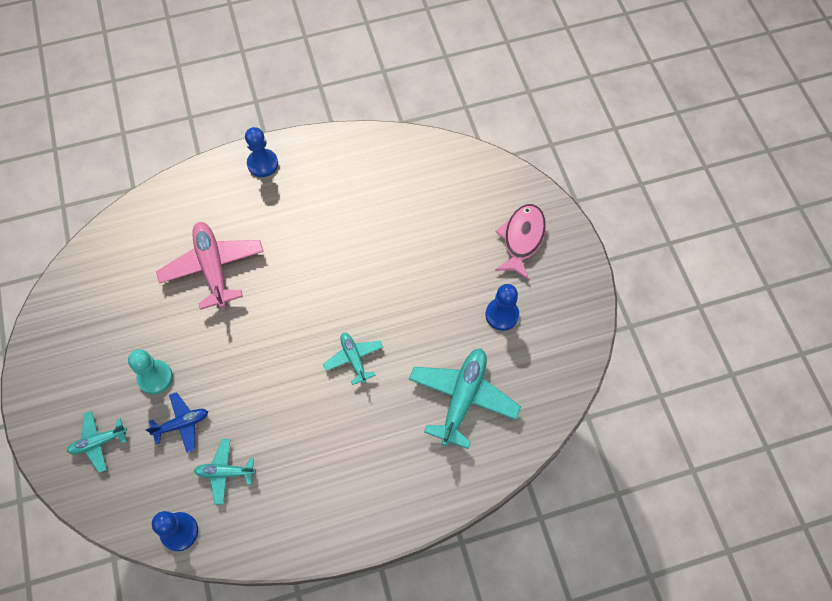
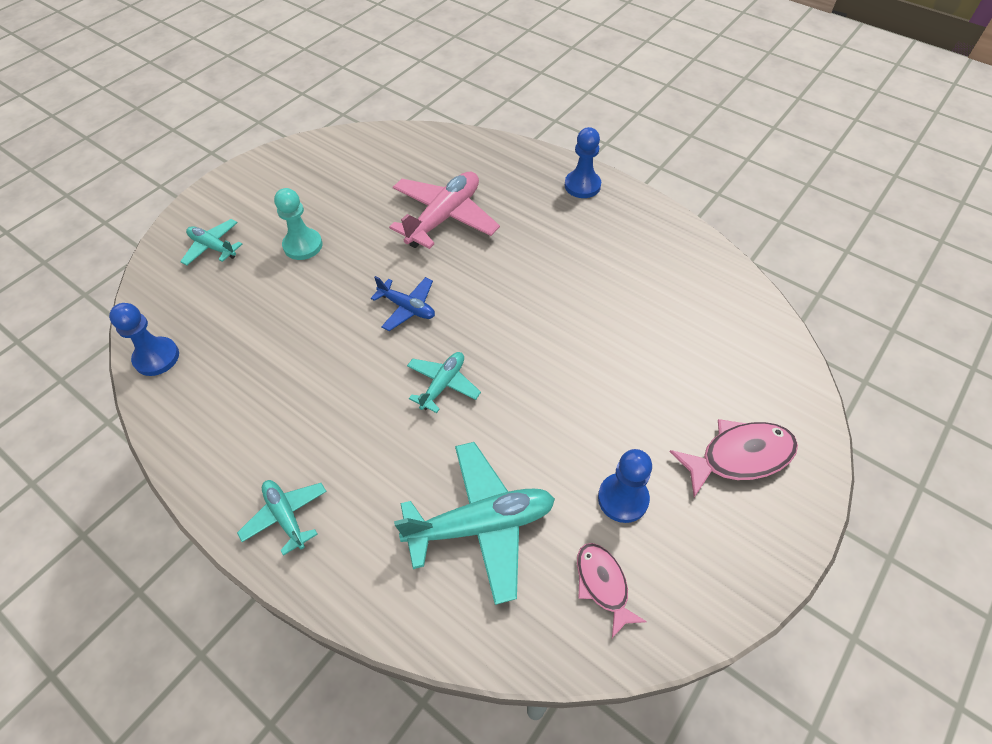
camera: 55 degrees right, 10 degrees down
blue plane [146,392,208,453] -> blue plane moved to [371,276,435,331]
turquoise plane [194,439,256,505] -> turquoise plane moved to [237,480,327,556]
none -> pink fish [577,543,647,638]

